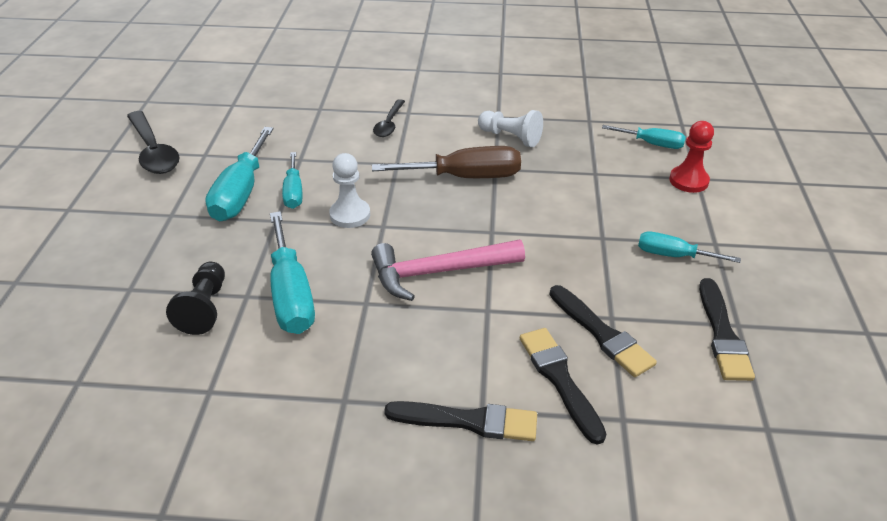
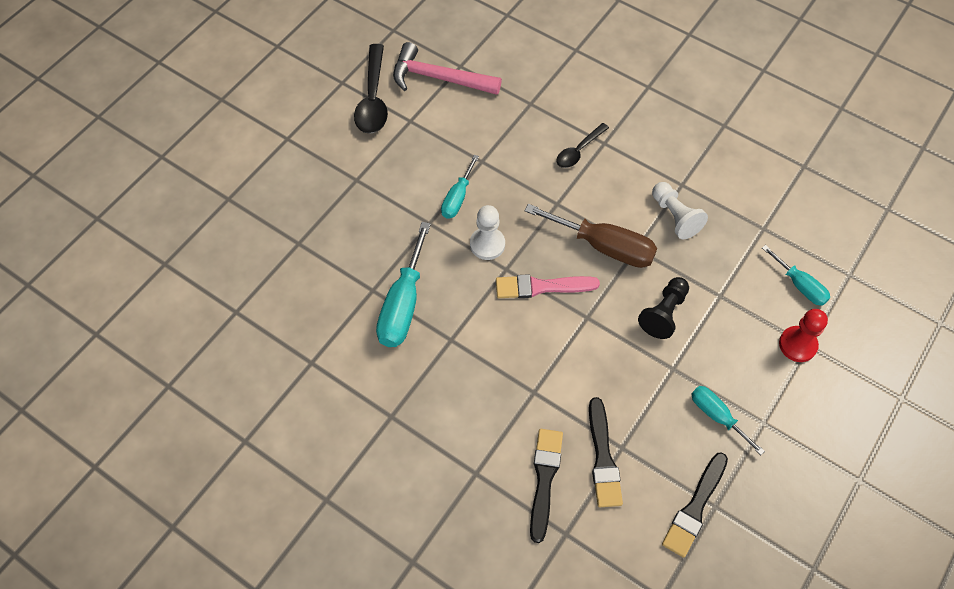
camera: 30 degrees right, 20 degrees up
black pawn [166,262,225,335] -> black pawn moved to [638,277,689,339]
turquoise screwdriver [205,127,274,221] -> none
pink hammer [371,240,525,301] -> pink hammer moved to [393,42,502,95]
black brush [384,401,537,441] -> none
none -> pink brush [496,274,600,298]

